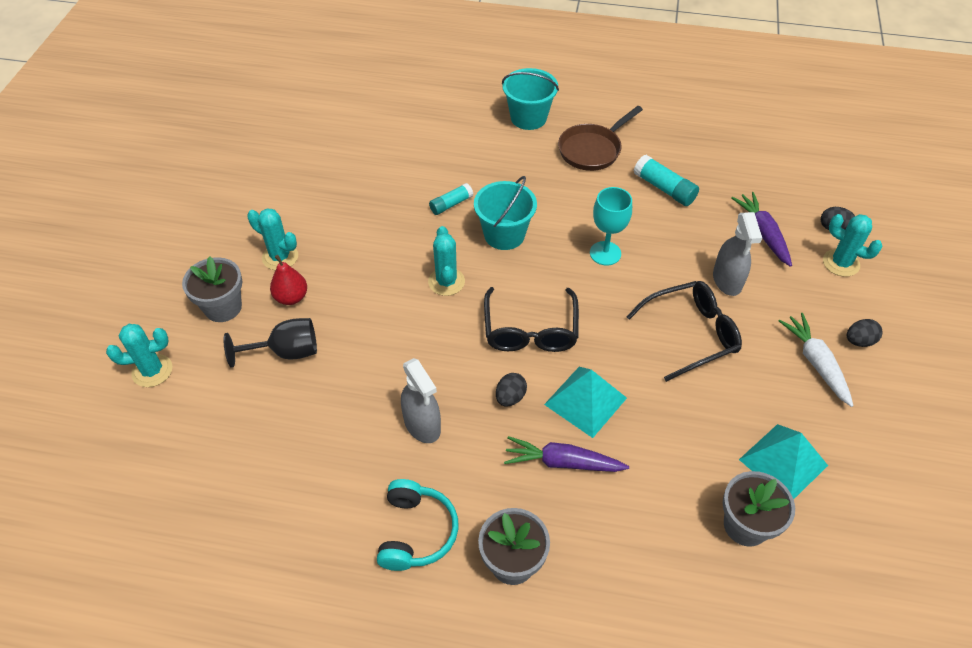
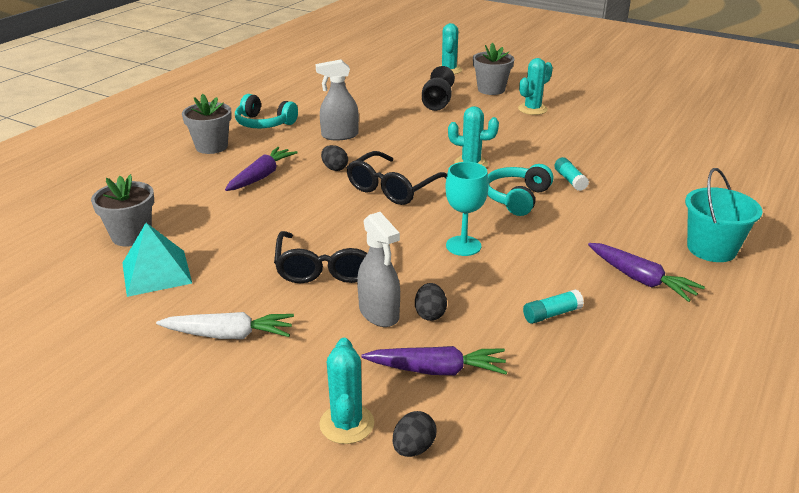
camera: 110 degrees right, 20 degrees down
red pear [270,255,307,305] -> none
turquoise bucket [474,176,537,250] -> turquoise headphones [487,164,553,216]
black glasses [484,287,579,352] -> black glasses turned 75 degrees counterclockwise [346,151,447,205]
turquoise pyramid [544,367,627,438] -> none
brown pan [558,106,643,171] -> purple carrot [588,243,705,302]
turquoise glue stick [634,155,699,206] -> turquoise glue stick [523,289,584,324], size x0.66
grey spray bottle [713,212,762,296] -> grey spray bottle turned 135 degrees counterclockwise [357,212,400,327]
turquoise cactus [823,214,883,277] -> turquoise cactus turned 60 degrees counterclockwise [319,338,374,444]
black egg [847,319,883,347] -> black egg moved to [415,283,447,321]

